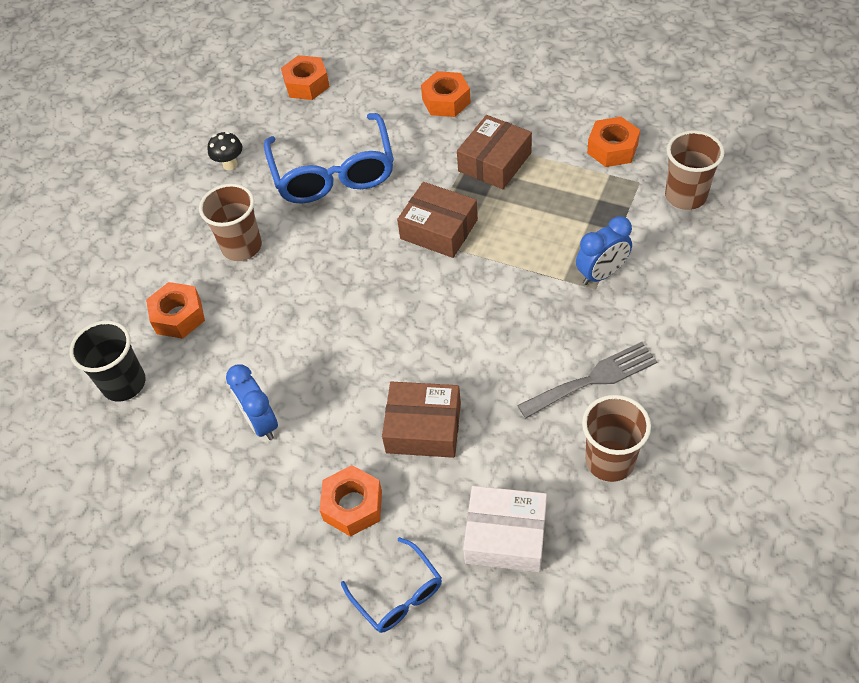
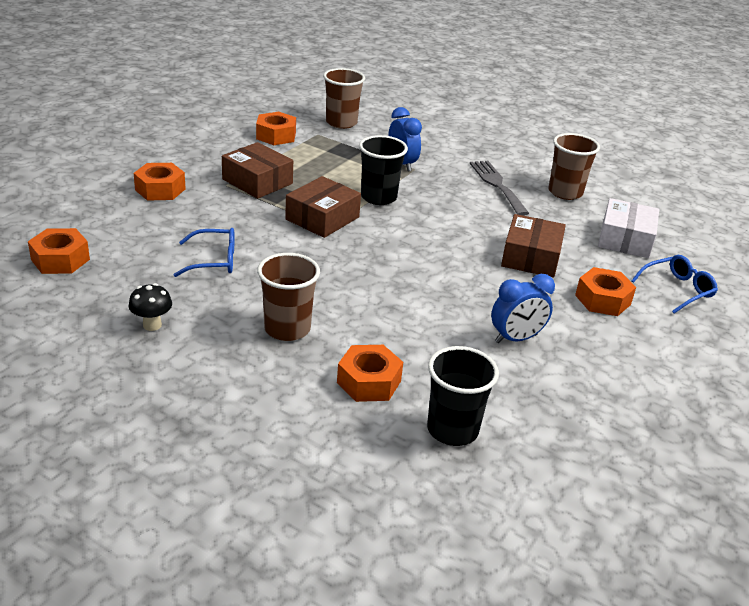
camera: 90 degrees left, 20 degrees down
blue glasses [264,113,394,204] -> blue glasses [174,228,234,277], size x0.52
none -> black cup [359,135,408,205]

